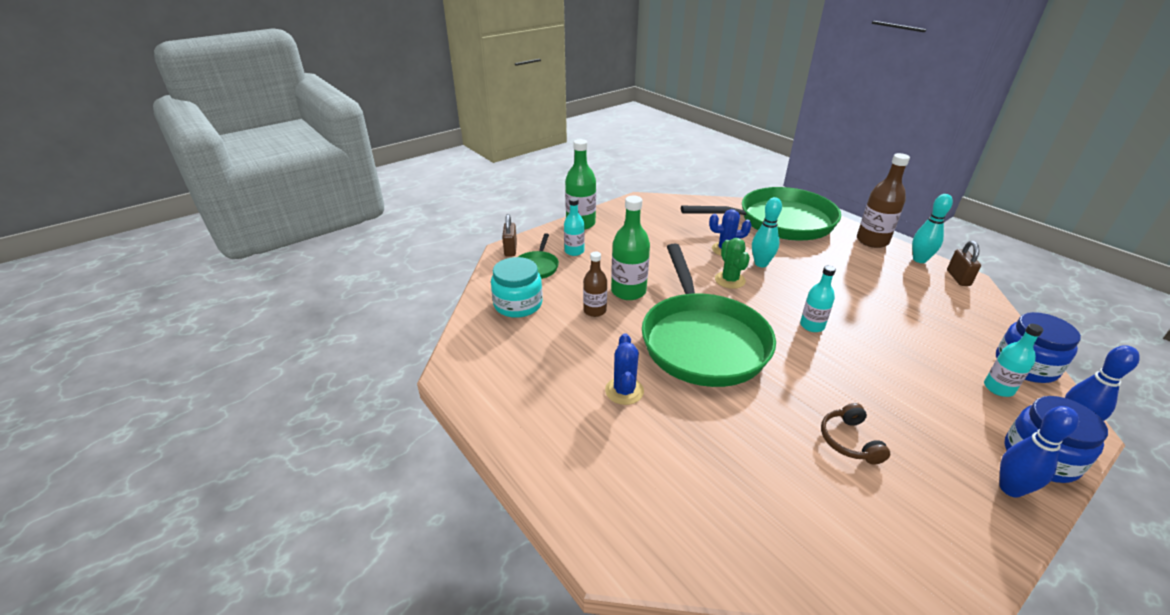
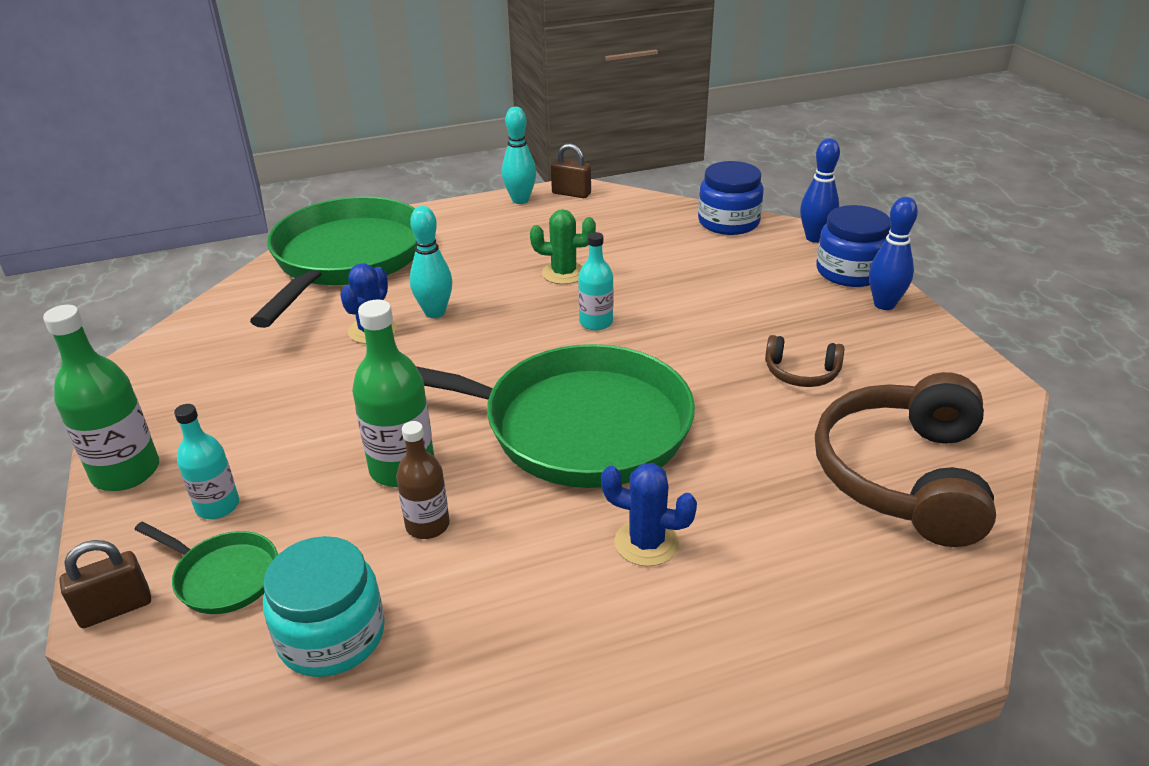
camera: 70 degrees left, 0 degrees up
brown padlock [502,214,517,256] -> brown padlock turned 45 degrees counterclockwise [59,540,151,628]
green cactus [715,238,750,289] -> green cactus moved to [530,209,596,284]
brown bottle [857,153,910,248] -> none
turquoise bottle [984,324,1043,397] -> none
none -> brown headphones [815,372,996,547]

